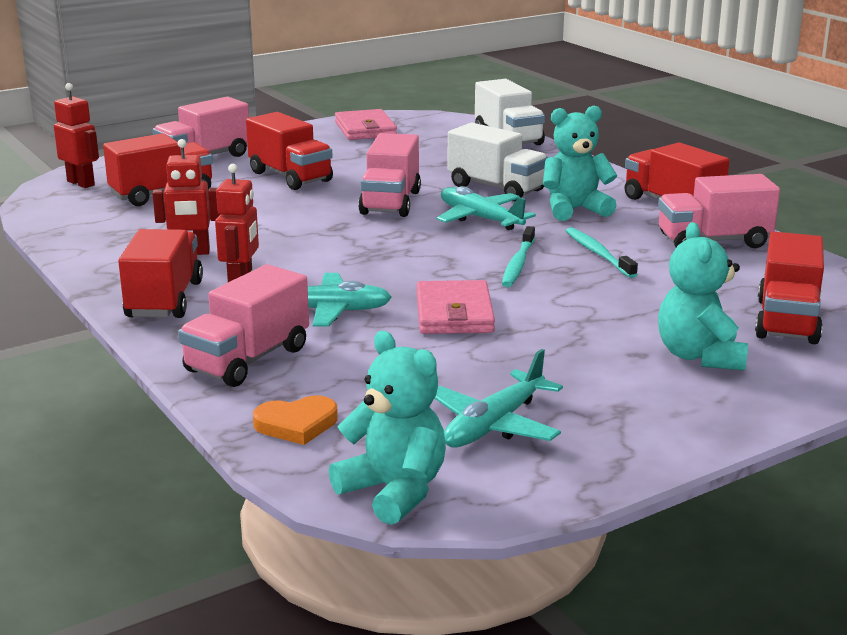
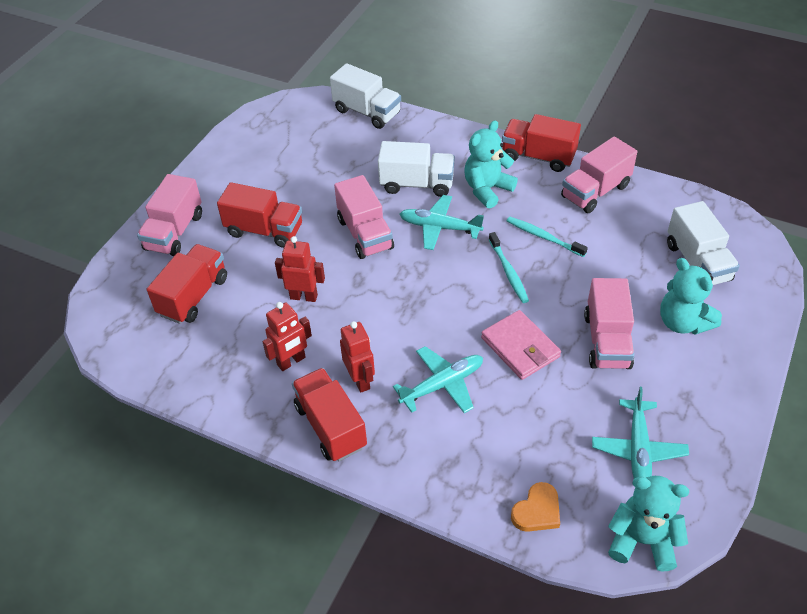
camera: 30 degrees left, 25 degrees up
red robot [54,83,99,188] -> red robot moved to [275,236,325,302]
pink truck [178,264,309,387] -> pink truck moved to [584,278,634,369]
pink wallet [335,109,397,140] -> none
red truck [755,232,824,344] -> white truck [667,201,740,285]

